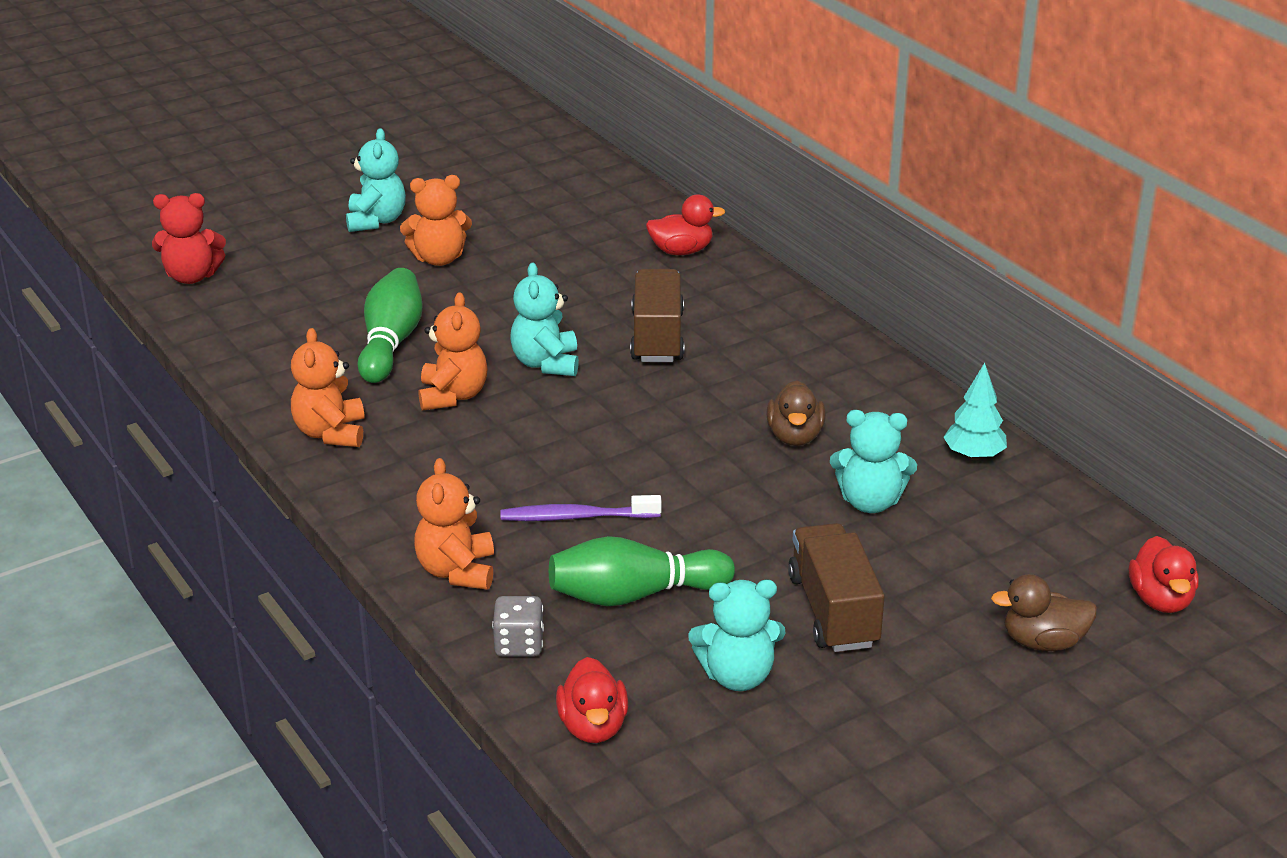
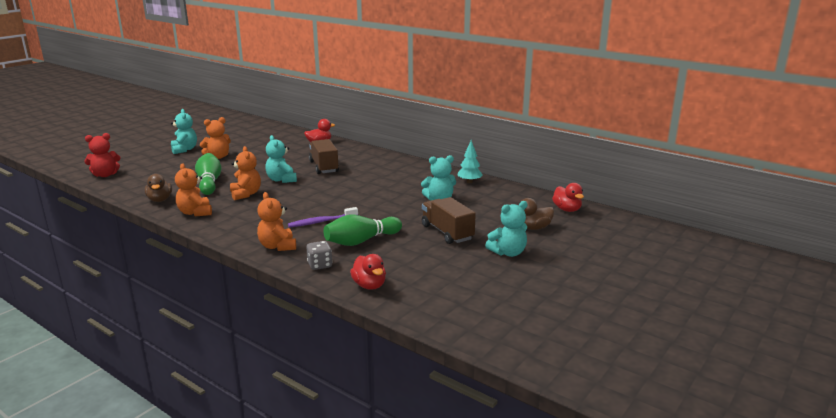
camera: 20 degrees left, 10 degrees down
turquoise teddy bear [688,580,786,691] -> turquoise teddy bear moved to [485,201,527,257]
brown duck [766,380,826,446] -> brown duck moved to [145,174,172,202]

